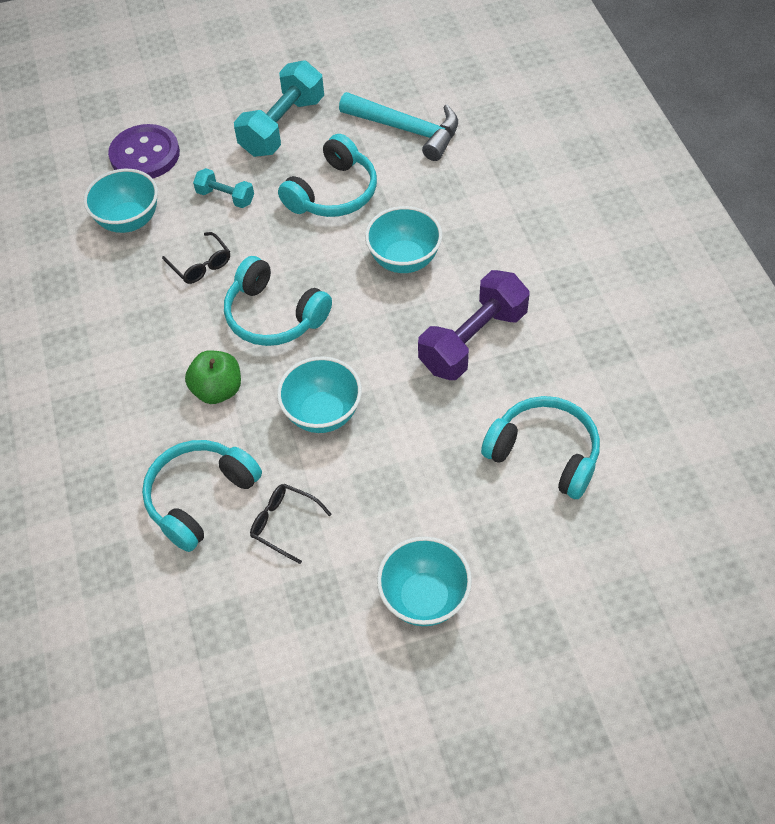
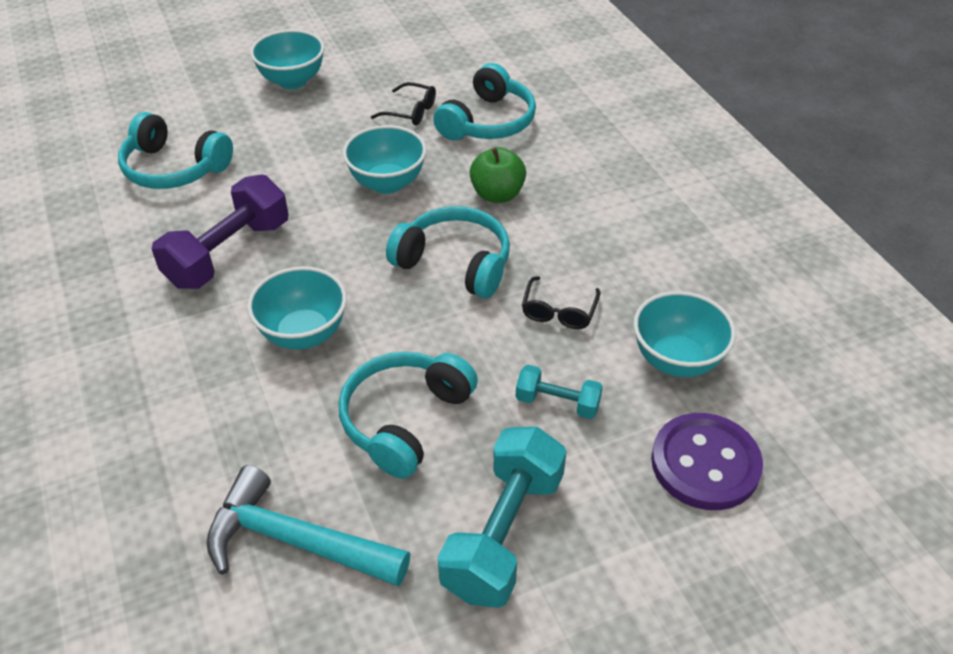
camera: 170 degrees right, 10 degrees down
black glasses [162,232,230,284] -> black glasses turned 120 degrees counterclockwise [522,276,601,329]

